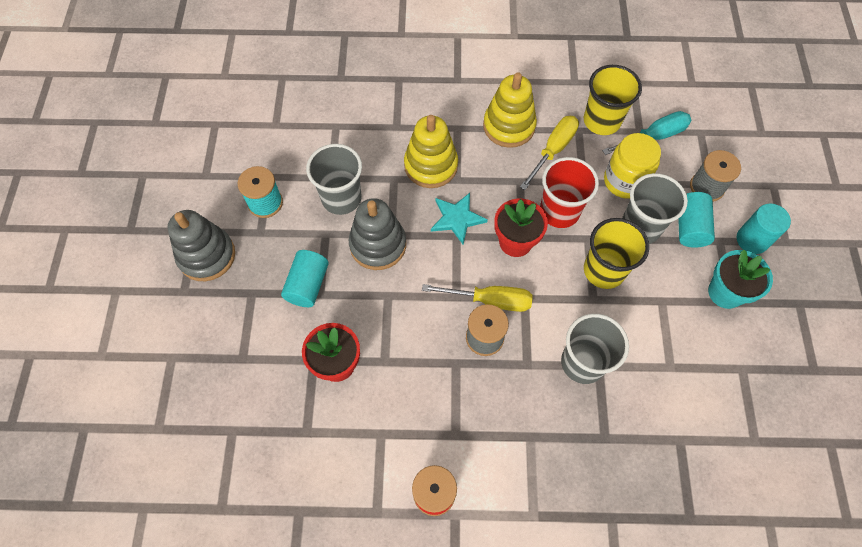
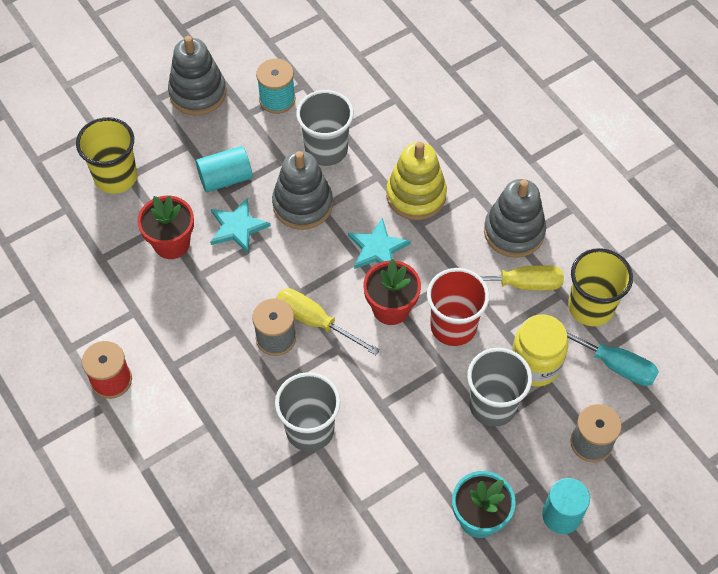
camera: 55 degrees right, 5 degrees down
yellow screwdriver [422,284,533,312] -> yellow screwdriver turned 150 degrees clockwise [276,288,380,355]
yellow stacking toy [483,72,537,148] -> grey stacking toy [484,179,546,258]
yellow cup [584,218,649,289] -> yellow cup moved to [76,117,137,194]
turquoise cylinder [678,192,715,248] -> none
none -> turquoise star [210,198,271,253]

